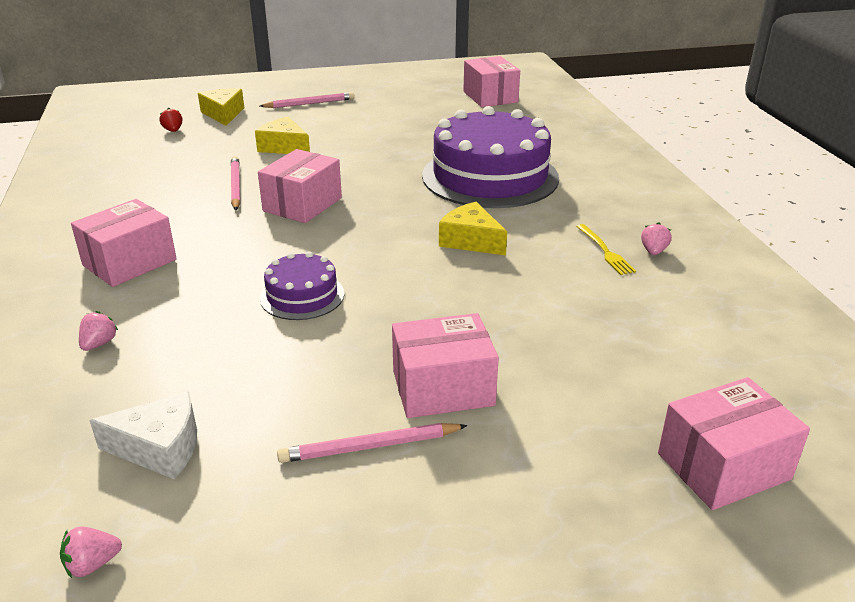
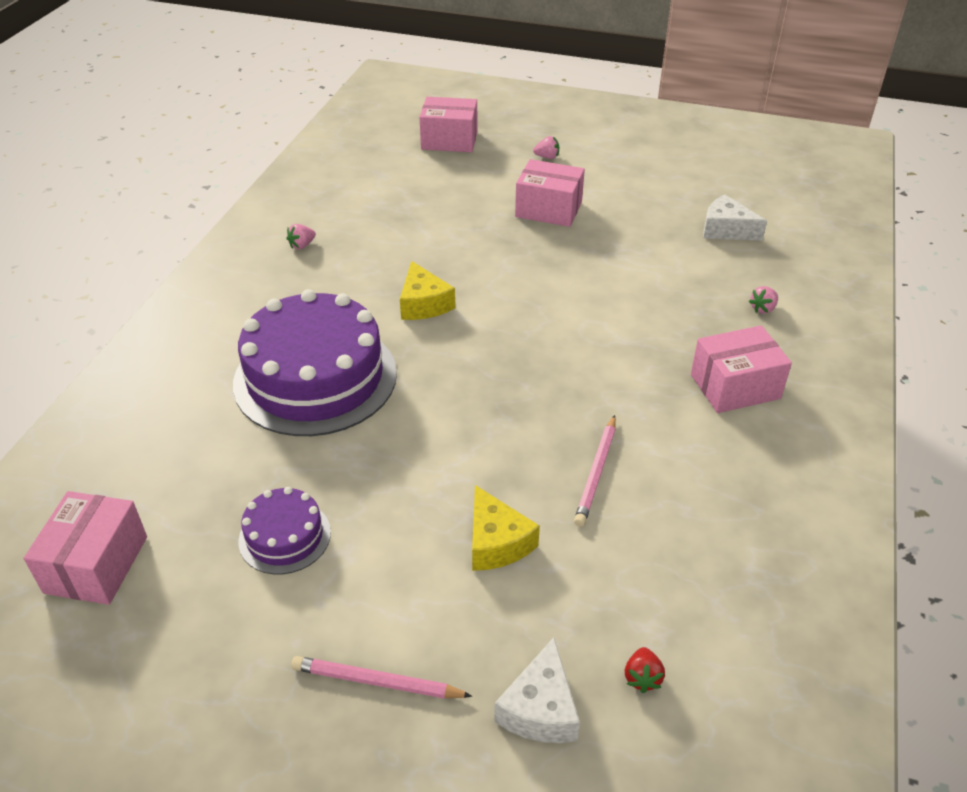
camera: 150 degrees left, 10 degrees up
pink strawberry [60,526,122,578] -> pink strawberry moved to [533,136,559,159]
yellow cheese [198,88,244,126] -> white cheese [494,637,580,743]
pink box [258,149,342,223] -> none
purple cake [260,251,344,320] -> purple cake moved to [238,487,331,574]
pink pencil [277,423,468,463] -> none
yellow fork [576,224,636,275] -> none

